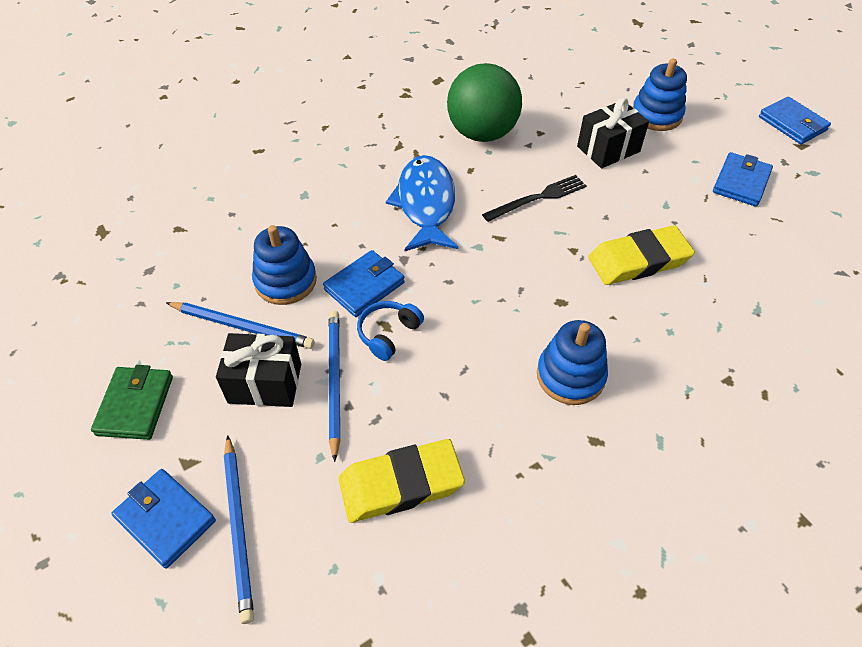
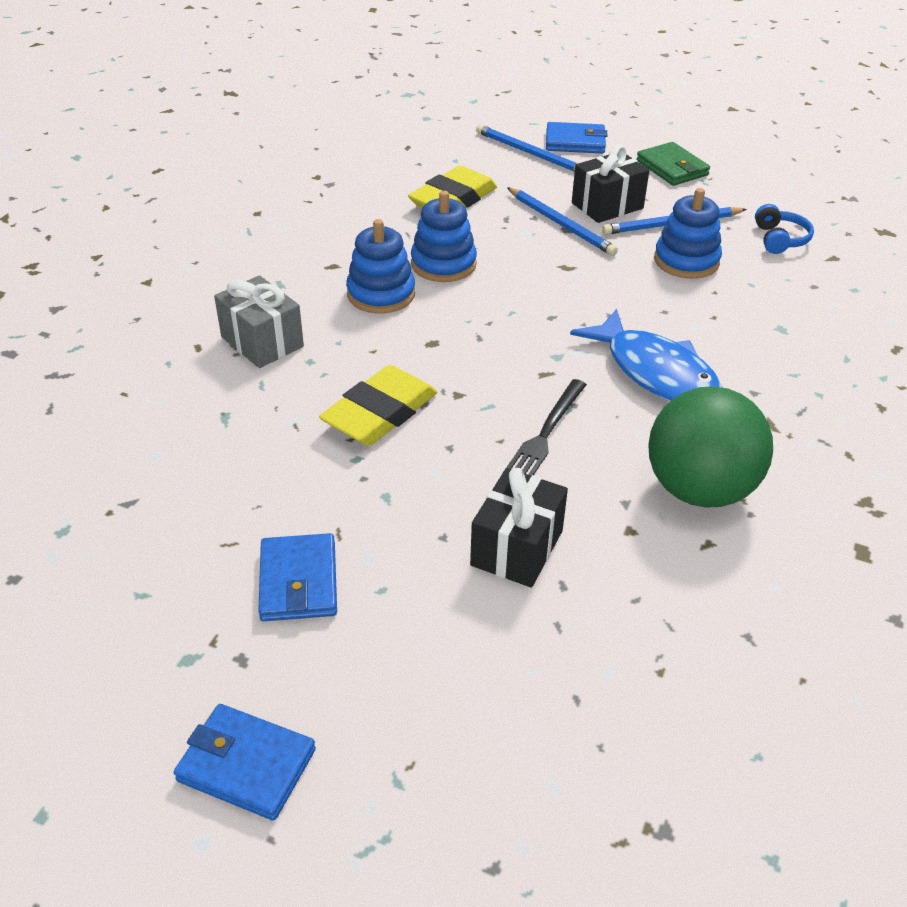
camera: 145 degrees right, 10 degrees down
blue wallet [323,250,405,317] -> none
blue headphones [357,301,424,361] -> blue headphones moved to [755,204,814,254]
blue stacking toy [632,59,687,131] -> blue stacking toy moved to [411,191,477,282]
none -> grey gift [214,275,304,368]

